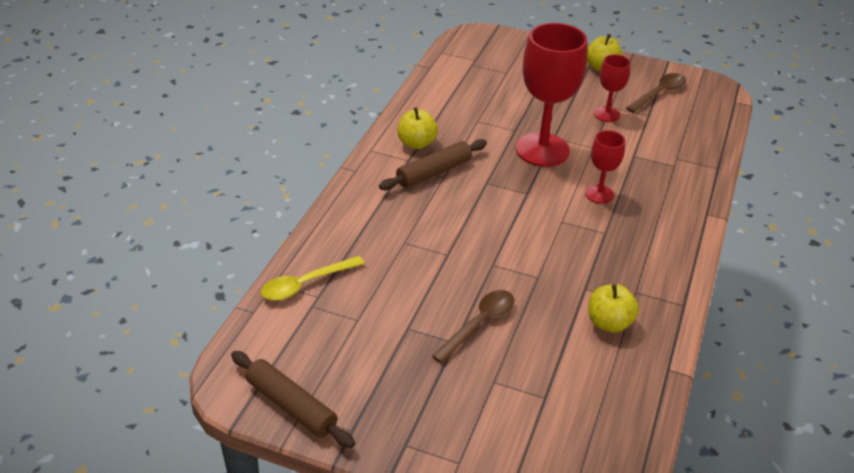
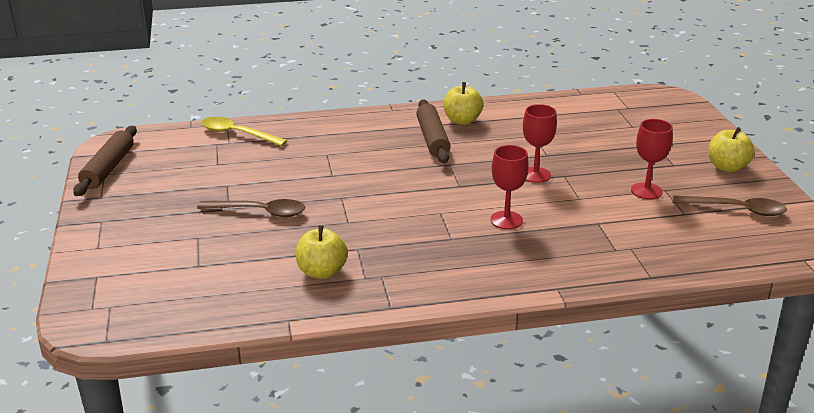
camera: 60 degrees right, 10 degrees down
brown rolling pin [379,139,487,190] -> brown rolling pin turned 60 degrees clockwise [416,100,451,163]
red goblet [515,23,587,167] -> red goblet [523,104,557,183], size x0.51

